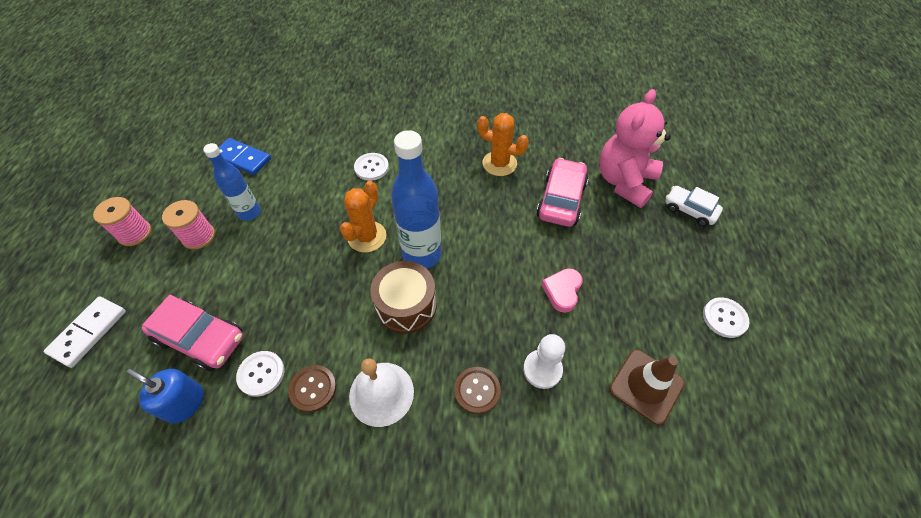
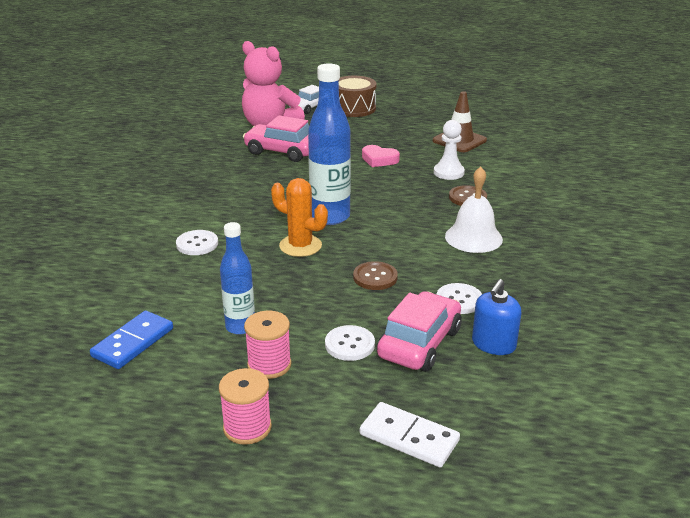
camera: 85 degrees left, 25 degrees down
brown button [288,365,337,412] -> brown button moved to [353,261,398,290]
brown drum [370,261,437,334] -> brown drum moved to [339,76,377,117]
orange cactus [477,113,529,176] -> none
white button [703,297,750,338] -> white button moved to [325,325,375,361]

